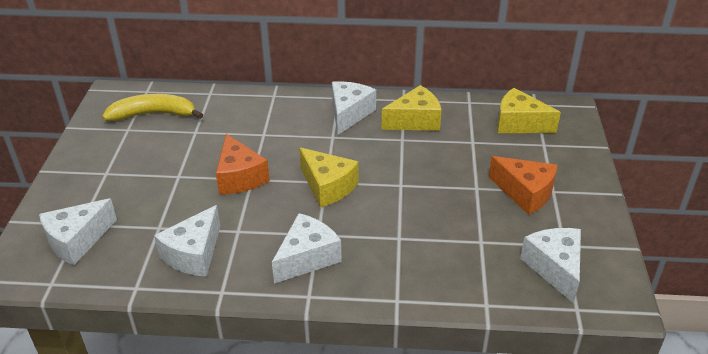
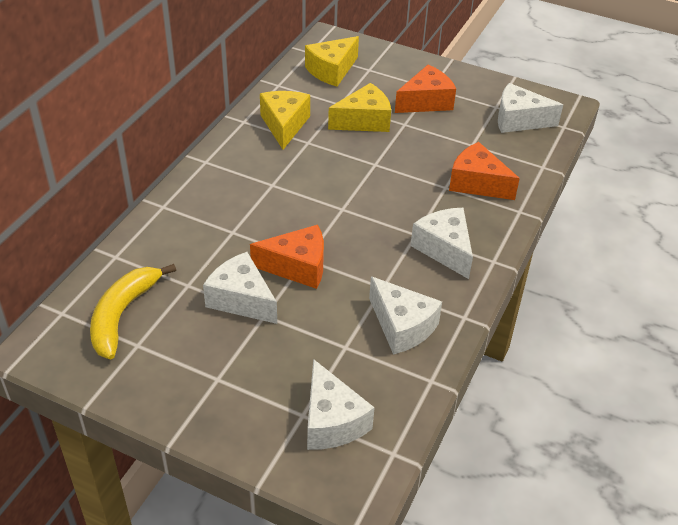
camera: 70 degrees left, 5 degrees up
yellow cheese [299,147,359,208] -> yellow cheese moved to [328,83,391,132]
white cheese [332,81,376,135] -> white cheese moved to [203,252,277,324]
none -> orange cheese [449,142,520,200]

